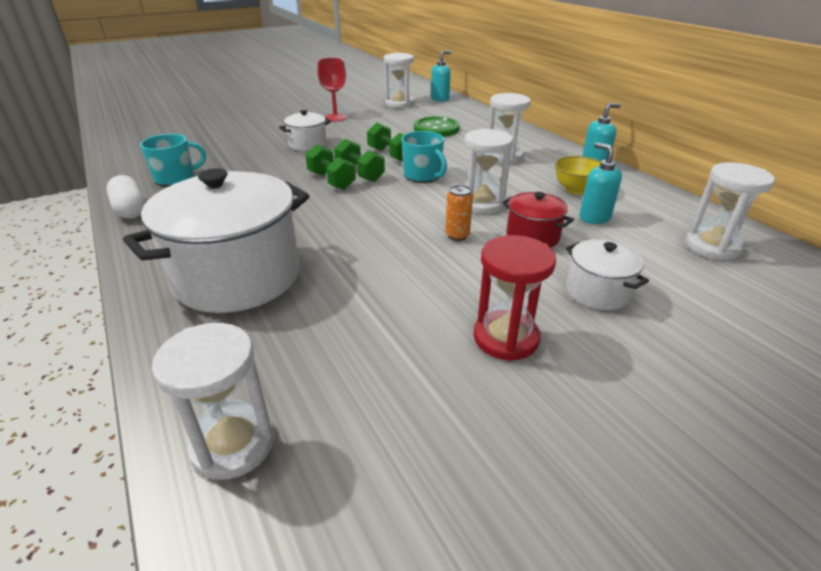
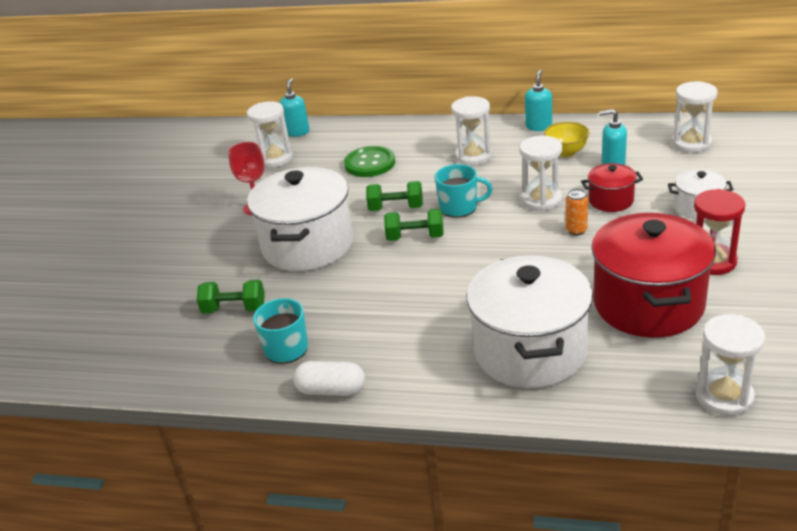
camera: 45 degrees left, 0 degrees up
white pot [279,110,331,151] -> white pot [247,167,353,271], size x2.08
green dumbbell [306,144,356,190] -> green dumbbell moved to [197,279,265,314]
none -> red pot [591,213,716,338]

